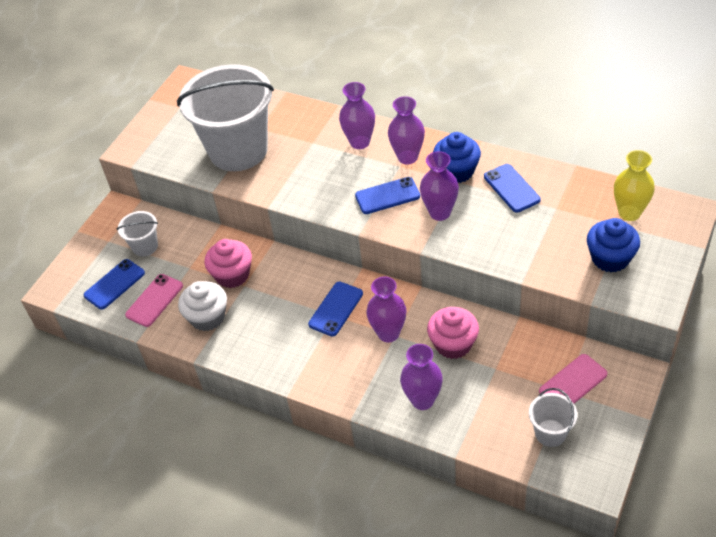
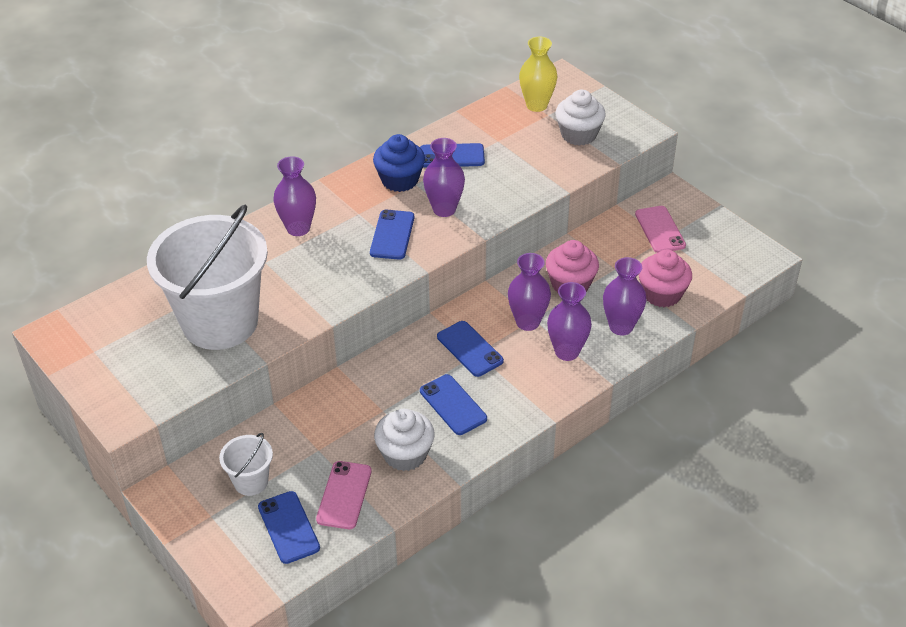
camera: 70 degrees left, 5 degrees down
pink phone [125,274,183,327] -> pink phone turned 45 degrees clockwise [316,461,372,529]
pink cupcake [205,239,252,288] -> pink cupcake moved to [638,250,692,307]
purple vase [388,96,425,164] -> purple vase moved to [547,282,592,361]
white bucket [529,388,578,447] -> none
blue cupcake [587,218,640,273] -> white cupcake [556,90,606,146]
none -> blue phone [420,374,487,435]

